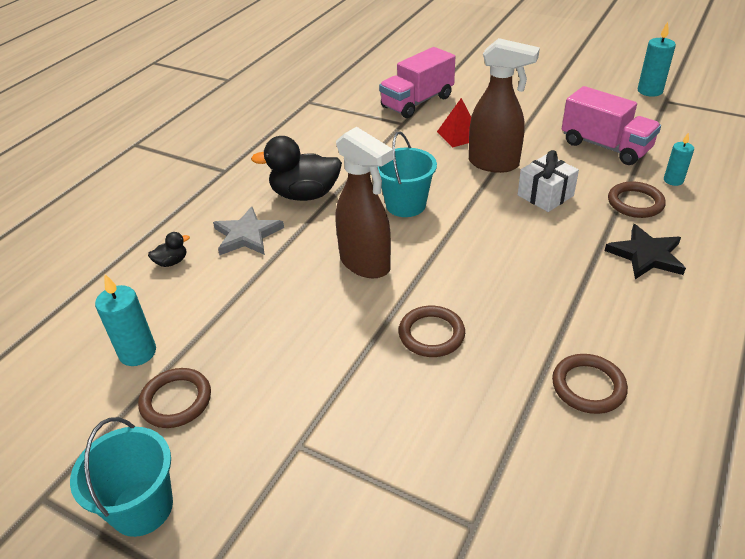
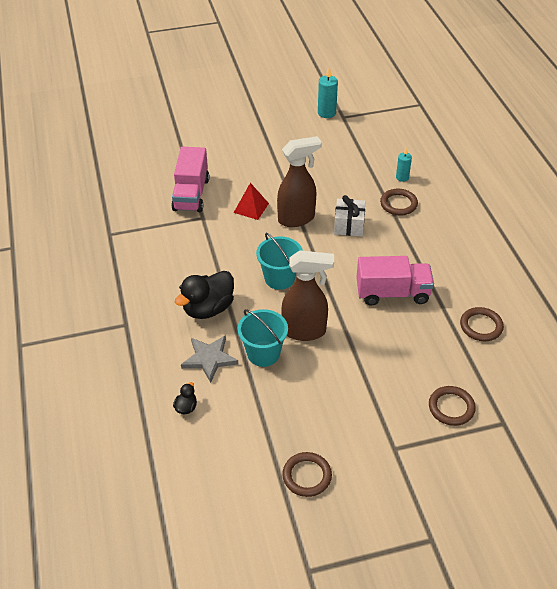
camera: 45 degrees left, 5 degrees up
turquoise bucket [70,417,173,537] -> turquoise bucket moved to [238,309,288,367]
turquoise candle [95,274,156,366] -> none
brown ring [399,306,465,357] -> brown ring moved to [429,386,476,426]
pink truck [562,86,661,165] -> pink truck moved to [356,256,434,306]
black star [605,224,686,279] -> none

